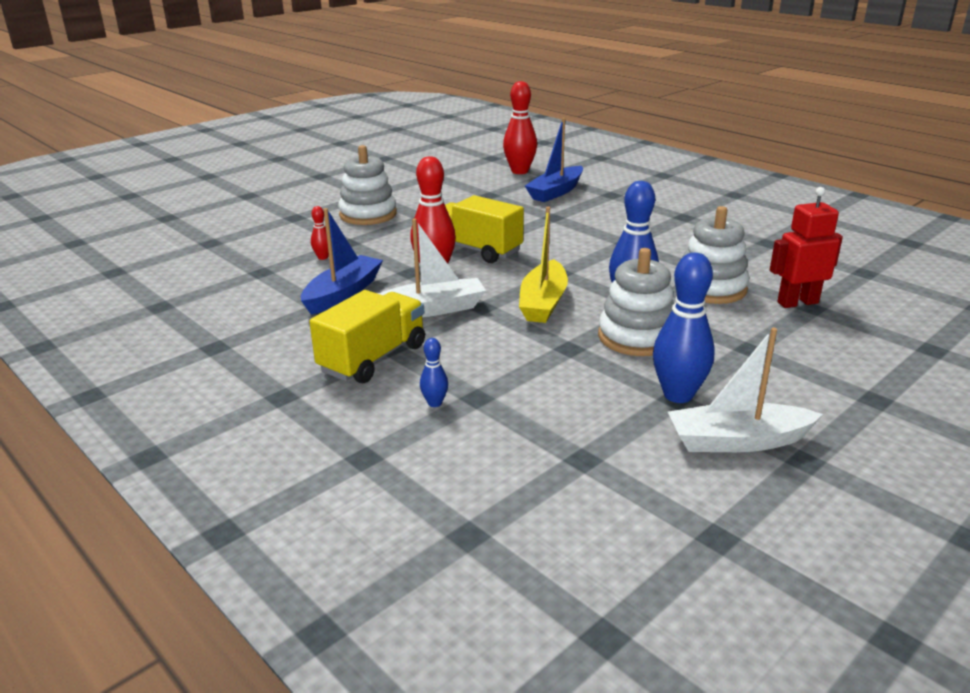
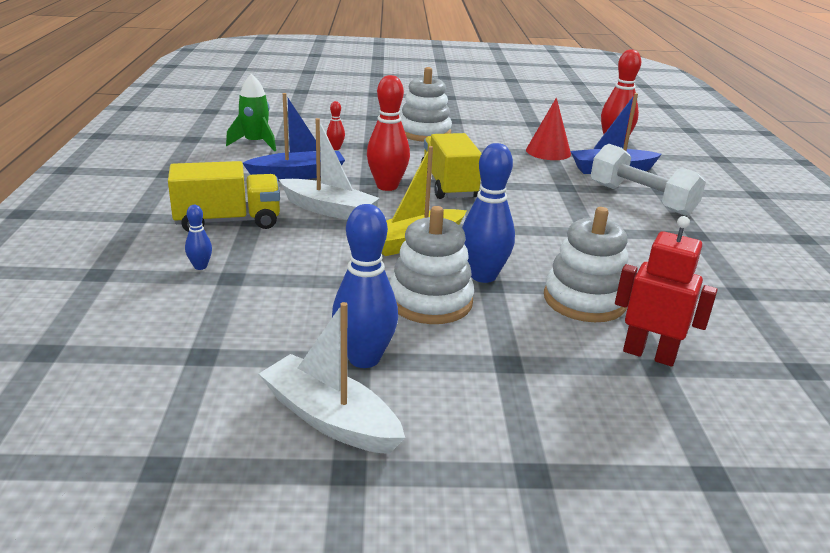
camera: 40 degrees right, 0 degrees up
none -> green rocket [226,74,276,151]
none -> red cone [526,98,571,160]
none -> white dumbbell [591,144,706,216]

